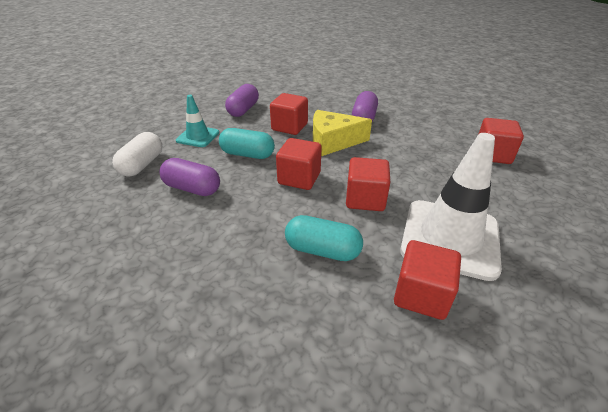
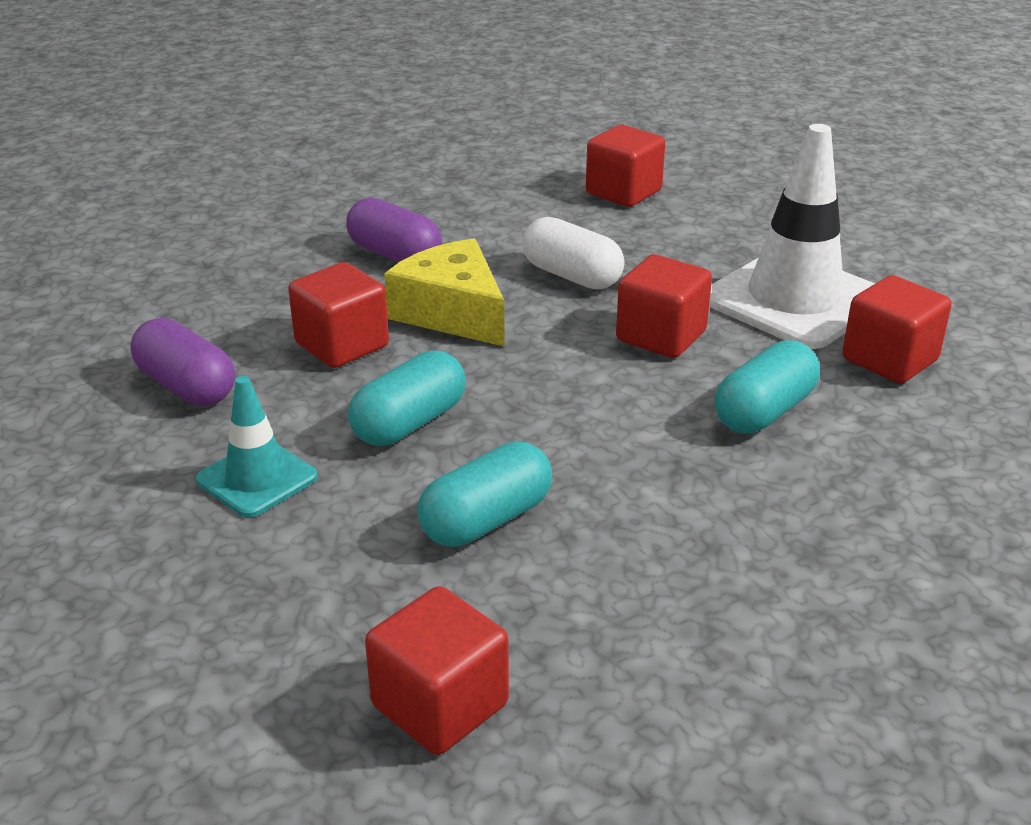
camera: 65 degrees left, 5 degrees down
white capsule [112,132,162,177] -> white capsule moved to [522,217,625,289]
purple capsule [159,158,220,196] -> turquoise capsule [417,441,552,547]
red cube [276,138,322,190] -> red cube moved to [365,586,509,755]
yellow cheese [313,110,372,156] -> yellow cheese turned 120 degrees clockwise [384,239,505,347]

